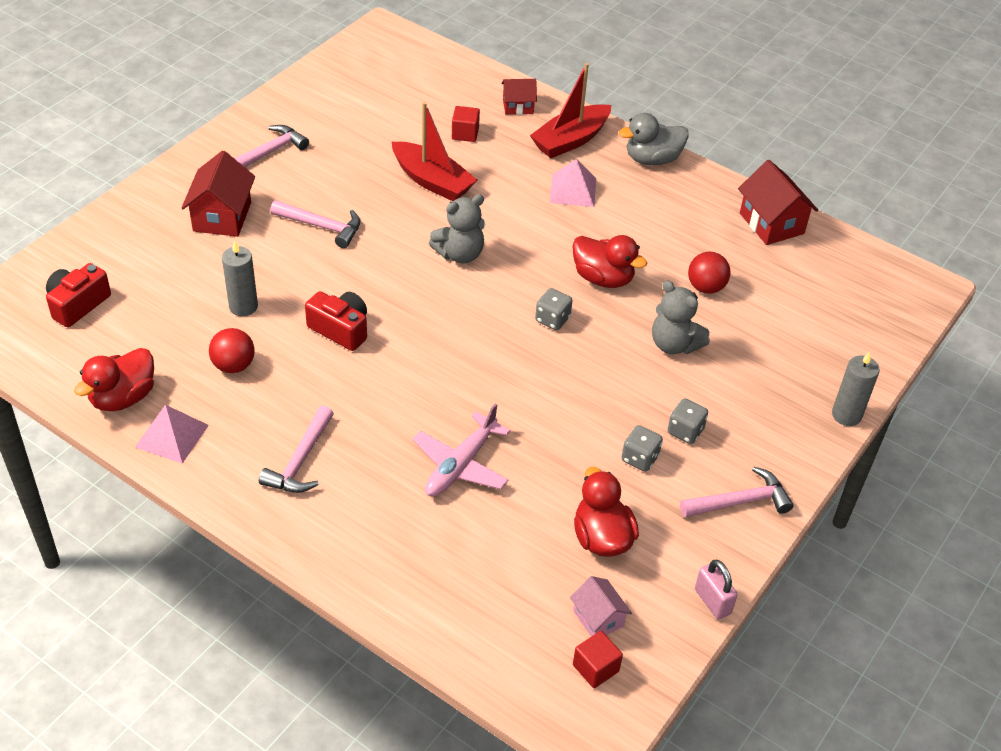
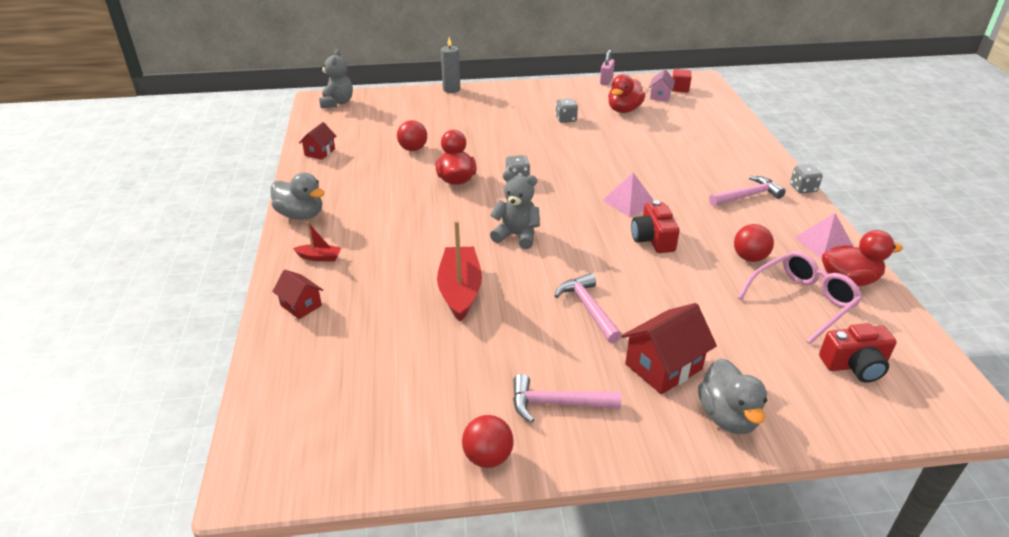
camera: 130 degrees left, 10 degrees down
grey candle [222,241,258,316] -> none
pink plane [413,403,511,497] -> none
red cube [452,106,480,142] -> none
red boat [530,63,611,158] -> red boat [293,222,342,261], size x0.49
pink pyramid [550,159,596,207] -> pink pyramid moved to [602,173,654,217]
grey teddy bear [652,280,710,354] -> grey teddy bear moved to [319,49,353,108]
grey dice [667,398,708,444] -> grey dice moved to [790,165,823,194]
pink hammer [680,467,793,518] -> none
red house [738,160,818,245] -> red house [299,122,336,160], size x0.60
none -> red ball [462,415,514,468]
none -> grey duck [698,358,767,434]
none -> pink glasses [738,251,862,344]

